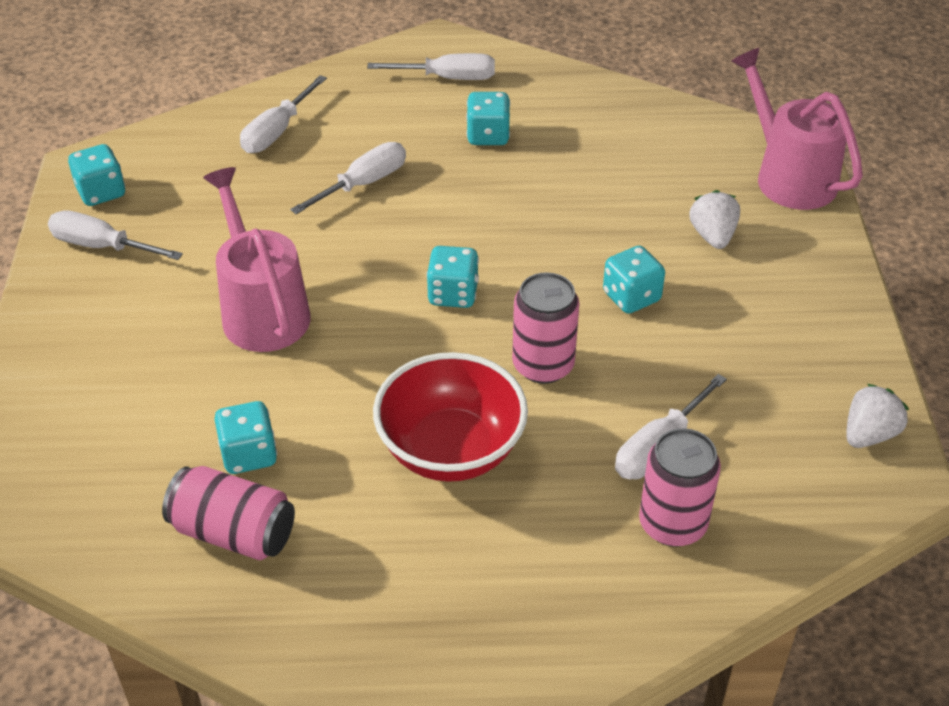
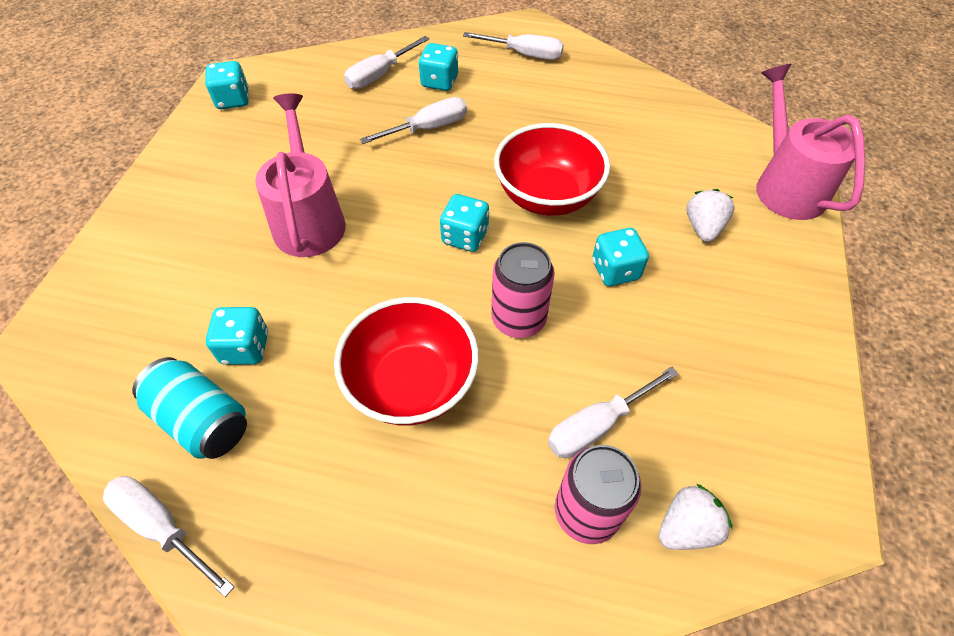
camera: 15 degrees right, 10 degrees up
white screwdriver [48,210,183,260] -> white screwdriver moved to [103,476,234,597]
pink can [162,466,295,560] -> turquoise can [132,357,247,459]
turquoise dice [466,92,510,145] -> turquoise dice moved to [418,43,458,91]
white strawberry [846,384,909,448] -> white strawberry moved to [659,484,732,550]
none -> red bowl [494,123,610,216]

